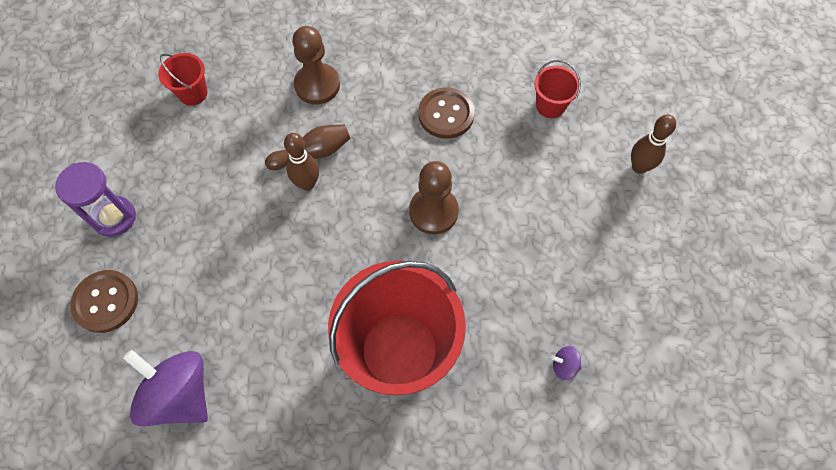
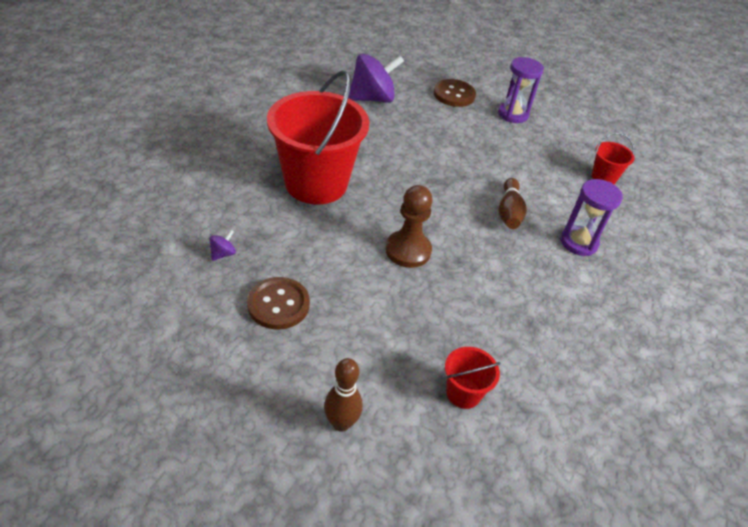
camera: 115 degrees right, 20 degrees down
brown bowling pin [284,133,319,191] -> none
brown pawn [292,26,340,104] -> purple hourglass [560,179,623,256]
brown button [419,87,475,139] -> brown button moved to [247,277,310,330]

